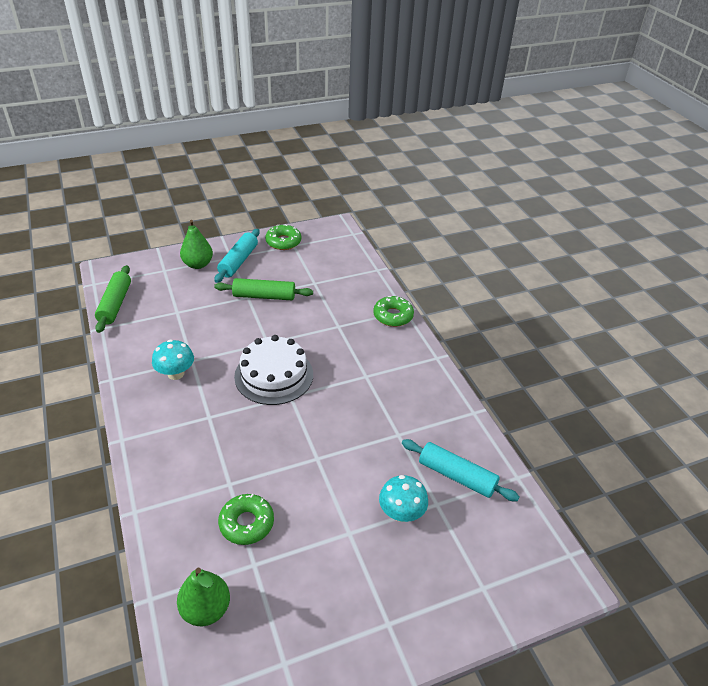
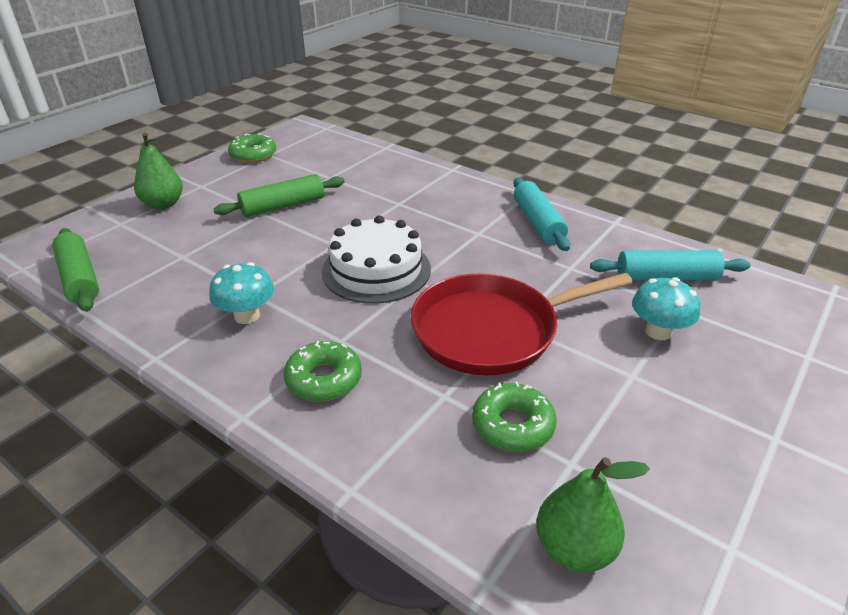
camera: 30 degrees left, 5 degrees down
turquoise rolling pin [214,229,260,283] -> turquoise rolling pin moved to [513,178,570,251]
green donut [373,296,414,327] -> green donut moved to [284,341,362,402]
none -> red pan [411,273,633,375]

